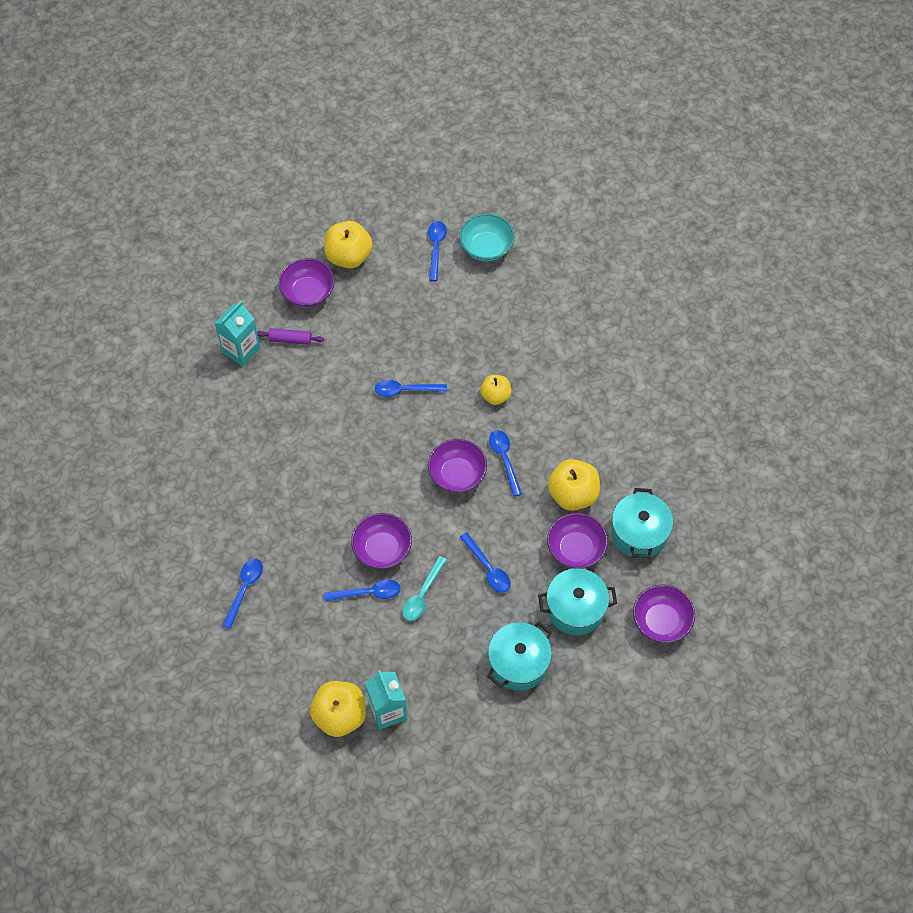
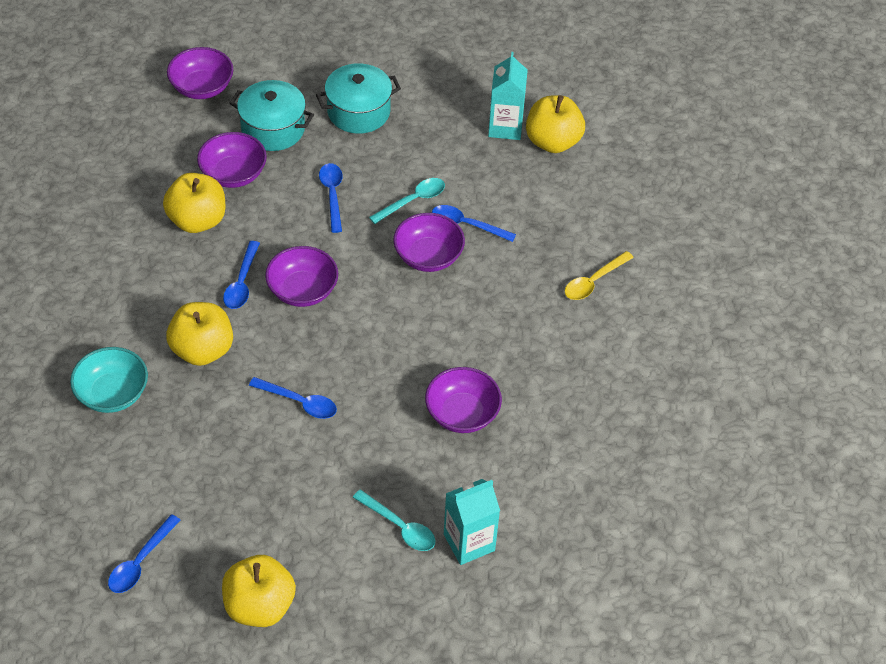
camera: 155 degrees left, 10 degrees down
blue spoon [222,558,263,629] -> yellow spoon [565,251,634,300]
purple rolling pin [257,328,324,345] -> turquoise spoon [353,489,435,551]
purple bowl [279,258,335,307] -> purple bowl moved to [425,367,502,433]
turquoise bowl [459,213,514,261] -> turquoise bowl moved to [70,347,148,413]
yellow apple [480,375,511,405] -> yellow apple [166,302,233,366], size x1.62
turquoise pot [611,488,673,558] -> none

